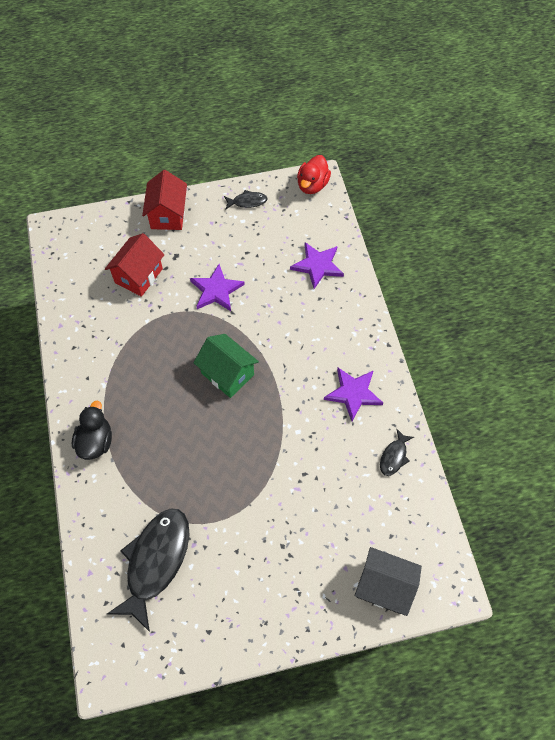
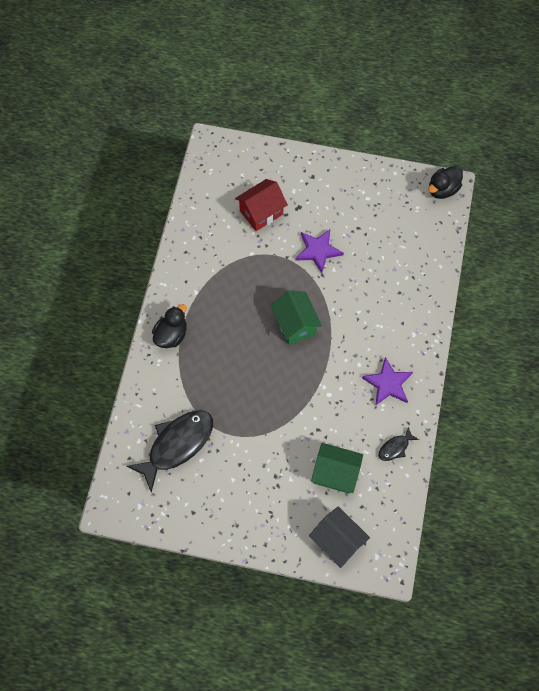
camera: 25 degrees right, 5 degrees up
red house [142,170,187,230] -> none
black fish [224,190,268,209] -> none
purple star [290,242,344,289] -> none
red duck [297,155,331,194] -> black duck [428,166,463,199]
none -> green house [311,443,363,494]

